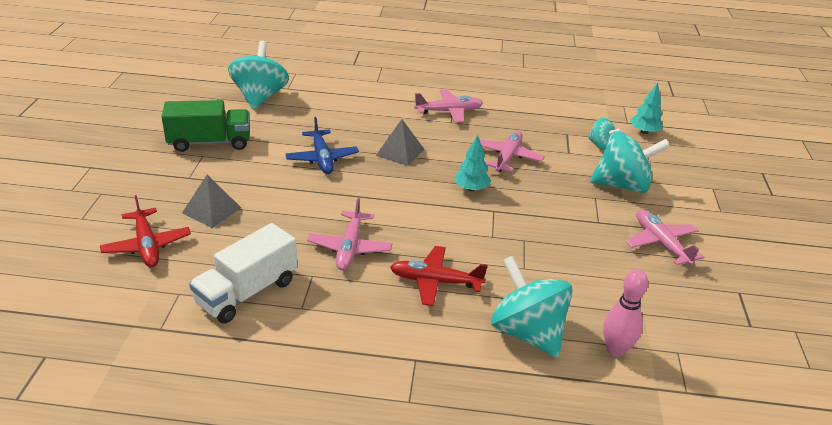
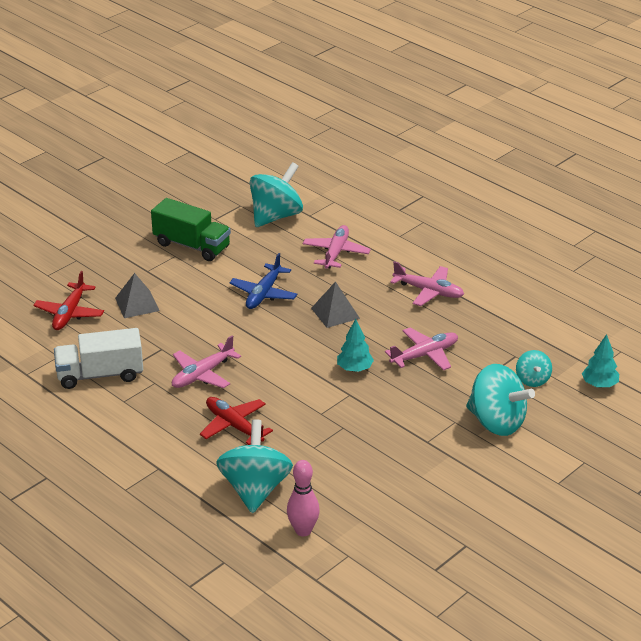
camera: 40 degrees right, 0 degrees up
pink plane [626,210,704,266] -> pink plane moved to [303,225,371,269]

